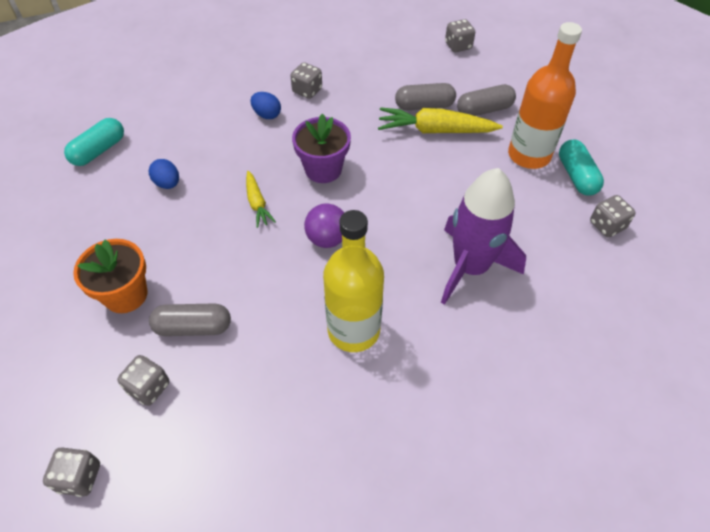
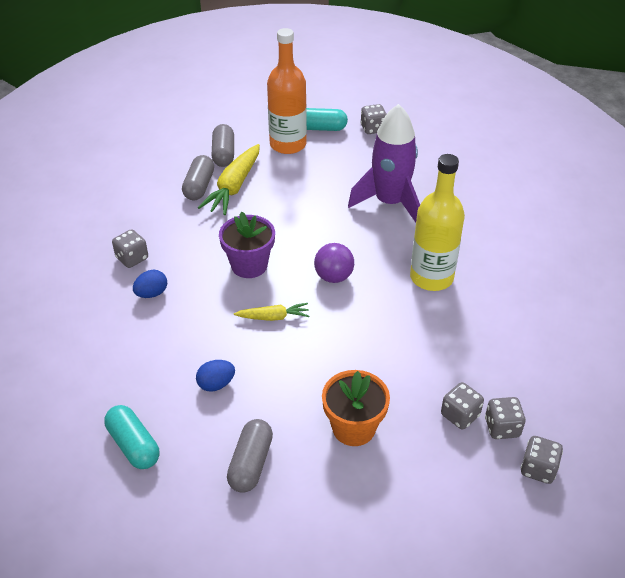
camera: 75 degrees left, 10 degrees down
grey capsule [149,303,231,336] -> grey capsule moved to [227,419,273,493]
grey dice [445,19,475,53] -> grey dice moved to [485,397,526,439]

